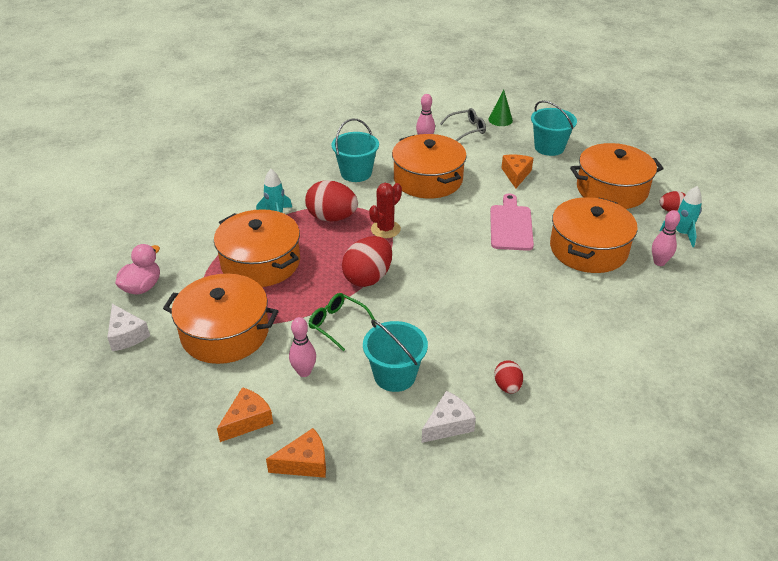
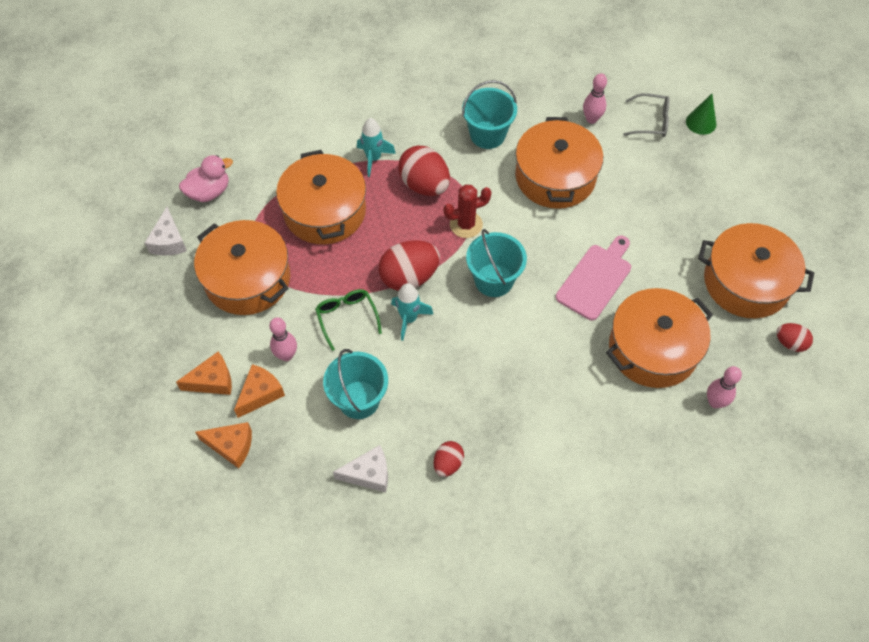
camera: 30 degrees right, 20 degrees up
orange cheese [502,155,533,189] -> orange cheese moved to [234,364,285,418]
turquoise bucket [531,100,577,156] -> turquoise bucket moved to [466,229,527,297]
turquoise rocket [660,186,702,247] -> turquoise rocket moved to [391,283,434,341]

